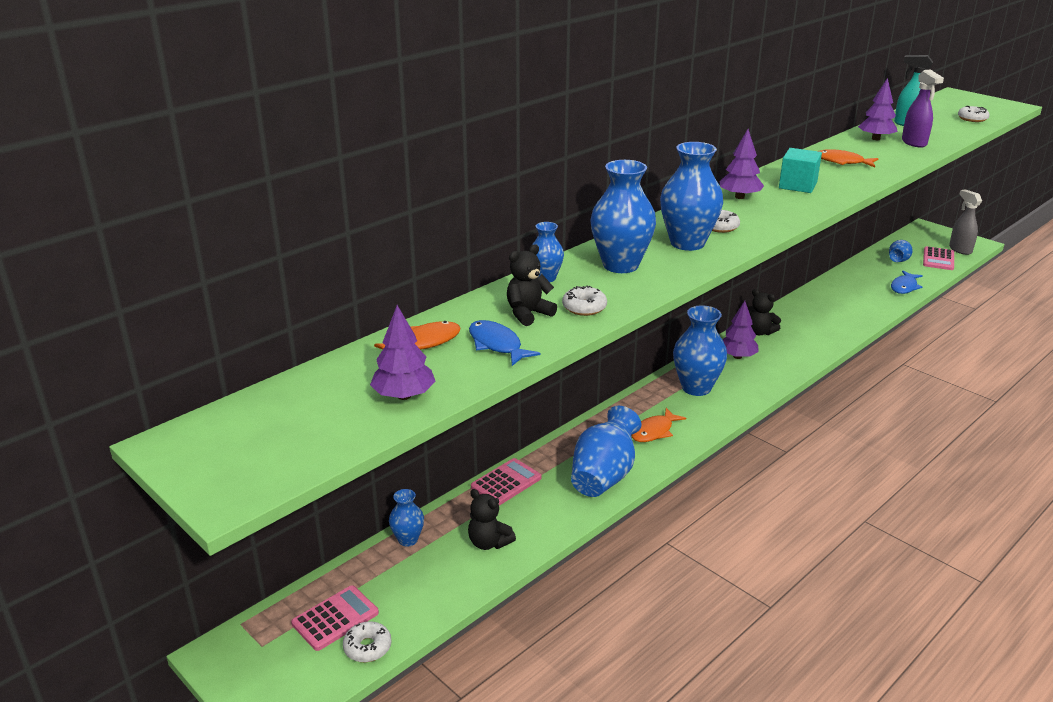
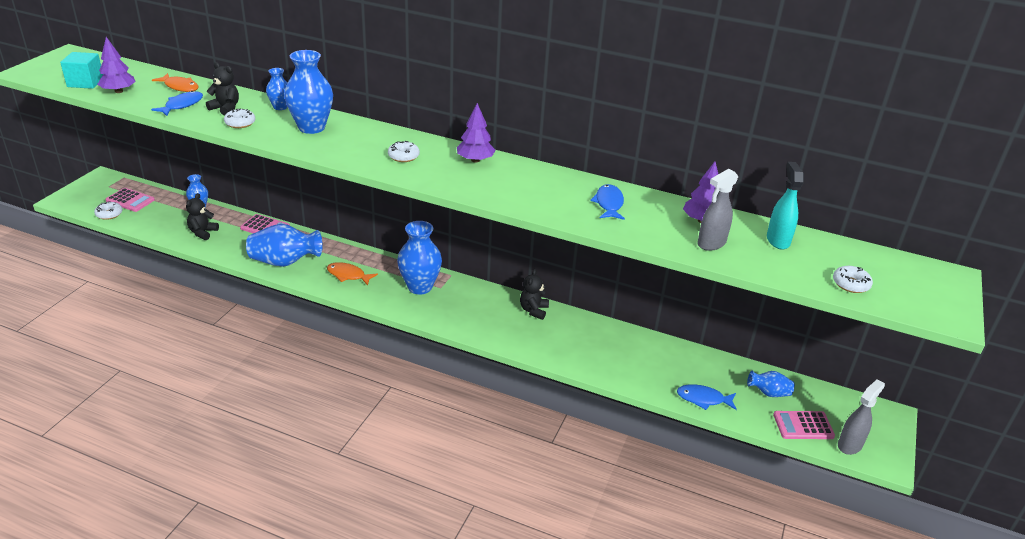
camera: 65 degrees right, 5 degrees up
blue vase [660,142,723,251] -> none
purple tree [723,301,759,359] -> none
turquoise cube [779,148,822,193] -> turquoise cube moved to [60,52,103,89]
orange fish [818,149,879,167] -> blue fish [590,184,625,220]
purple spray bottle [902,69,944,148] -> grey spray bottle [698,169,738,251]

